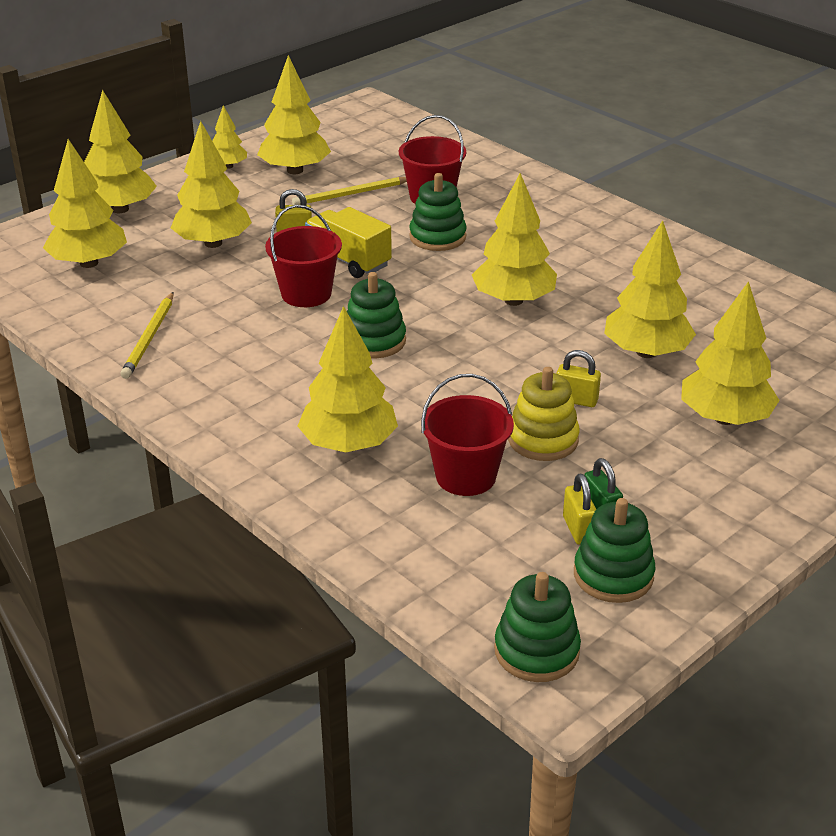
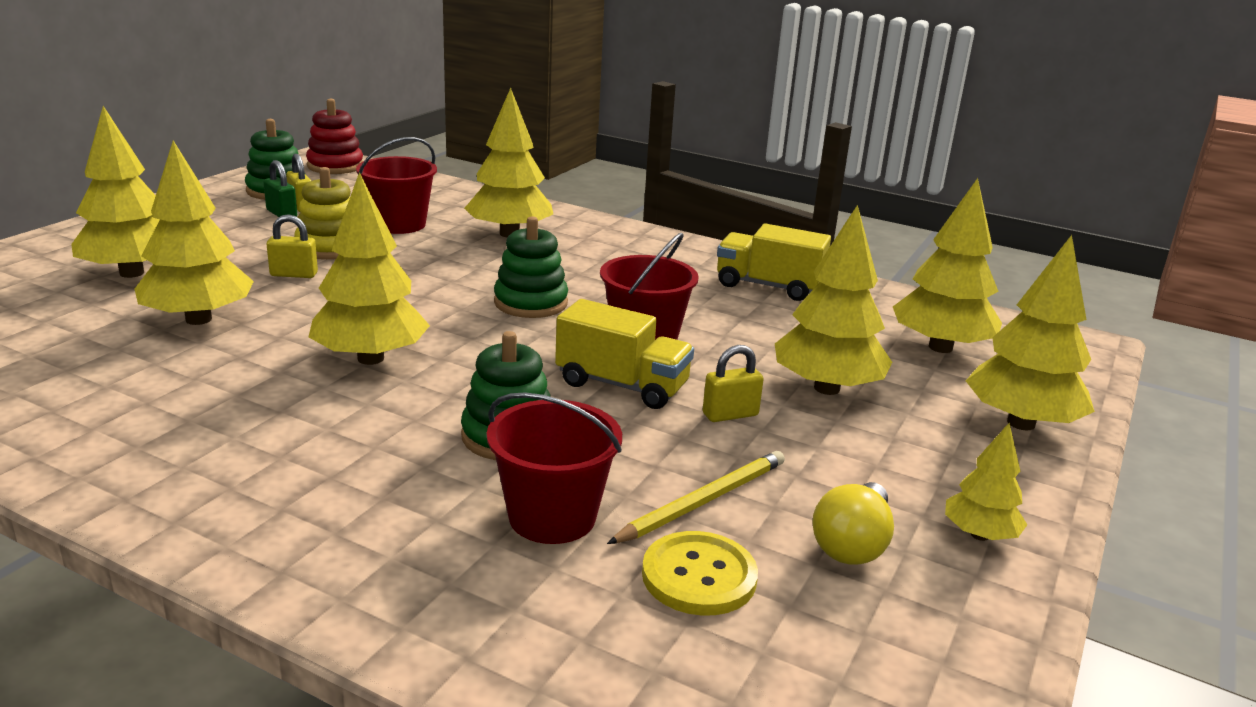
camera: 160 degrees right, 10 degrees down
yellow pencil [120,292,173,379] -> yellow truck [717,224,831,301]
yellow tree [257,55,331,174] -> yellow light bulb [812,482,894,564]
green stacking toy [494,572,581,682] -> red stacking toy [306,99,363,174]
none -> yellow button [642,531,758,616]

